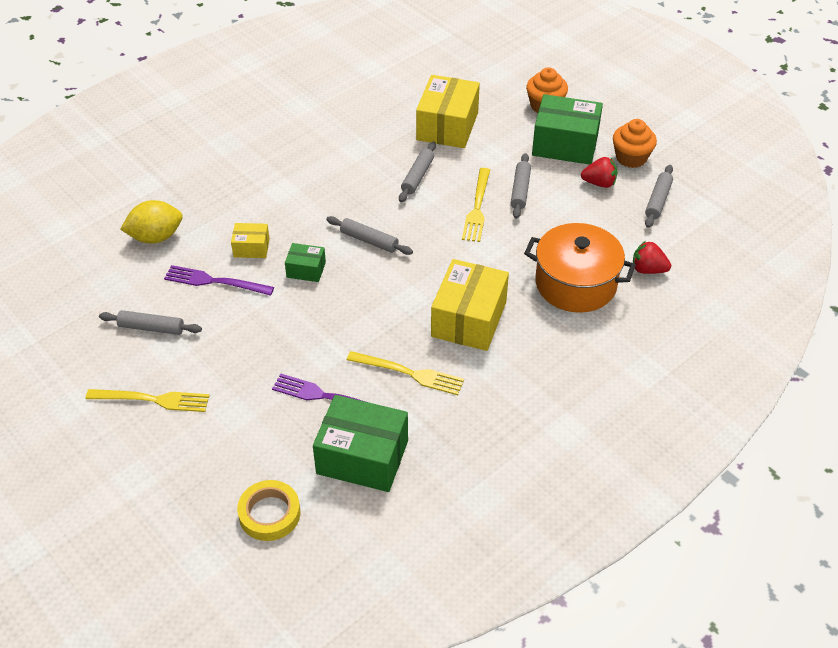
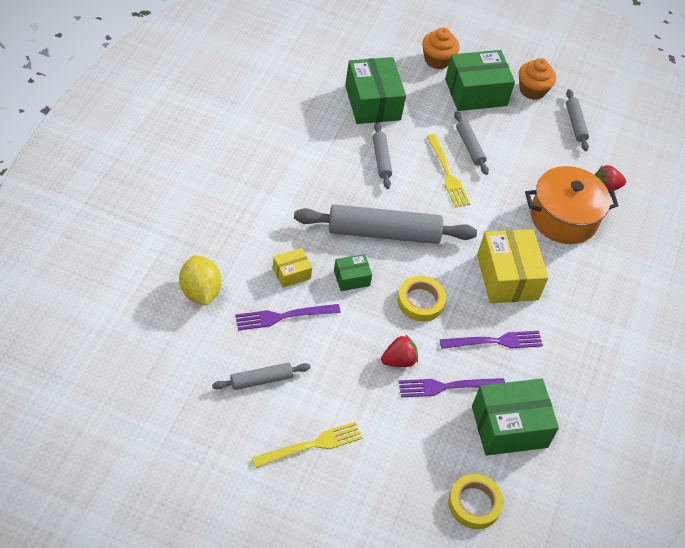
camera: 35 degrees left, 5 degrees up
yellow lemon [120,200,183,244] -> yellow lemon turned 60 degrees counterclockwise [179,256,221,306]
grey rolling pin [326,216,413,255] -> grey rolling pin [294,204,477,244], size x2.03
yellow fork [347,351,464,395] -> purple fork [440,331,543,349]
yellow box [416,75,480,148] -> green box [345,57,406,124]
red strawberry [581,157,618,188] -> red strawberry moved to [381,335,418,367]
none -> yellow tape [397,276,446,322]

